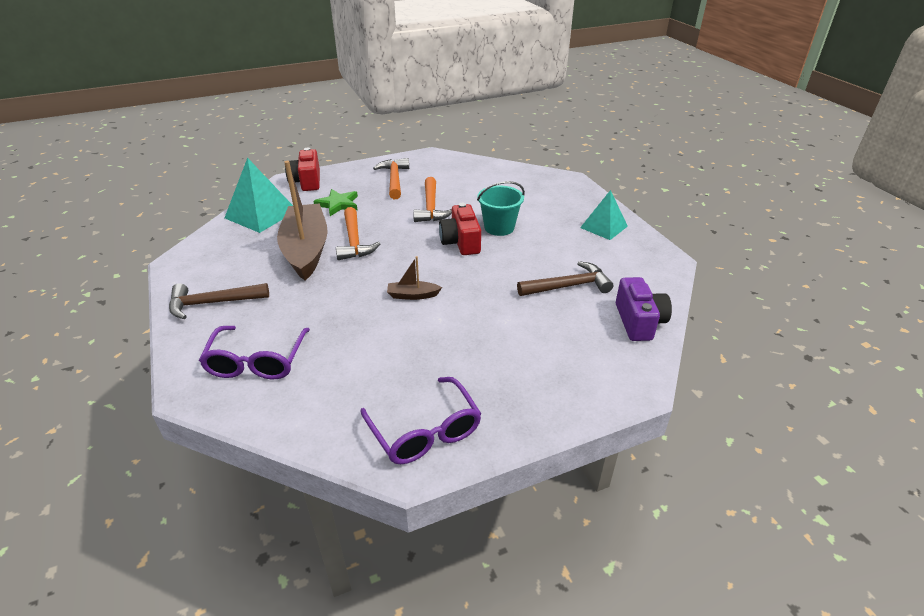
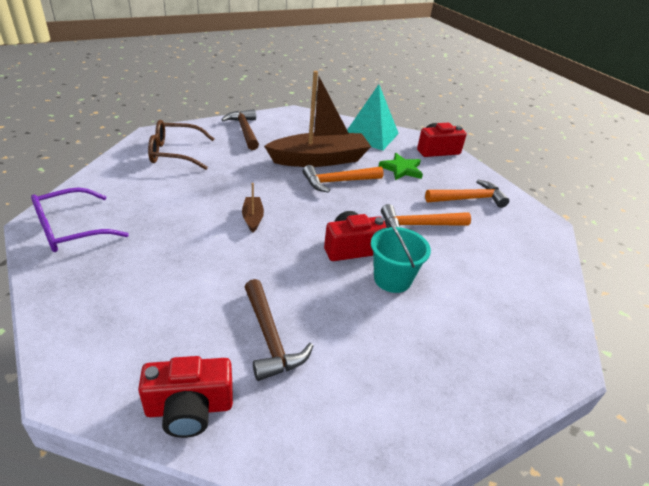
camera: 80 degrees right, 0 degrees up
purple glasses [199,326,310,380] -> brown glasses [148,120,214,170]
turquoise pyramid [580,190,628,240] -> none
purple camera [616,277,672,341] -> red camera [138,356,233,438]

